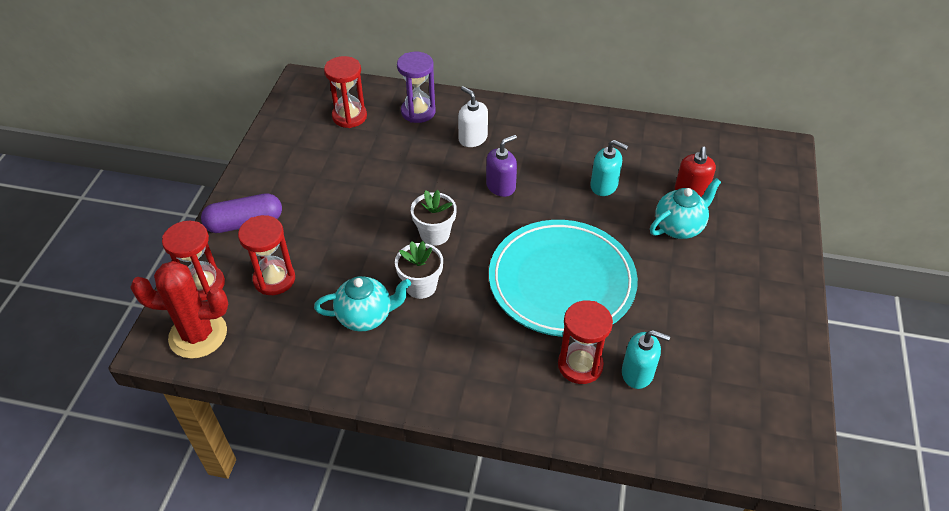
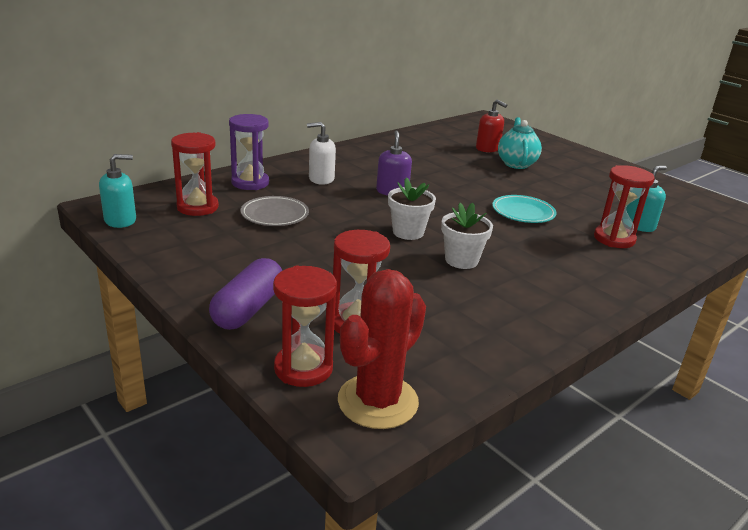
camera: 55 degrees left, 20 degrees down
turquoise teapot [314,276,411,331] -> none
turquoise plate [489,220,638,337] -> turquoise plate [492,195,557,223], size x0.47
turquoise soap dispenser [590,140,628,196] -> turquoise soap dispenser moved to [99,154,136,228]
none -> grey plate [241,196,309,226]

